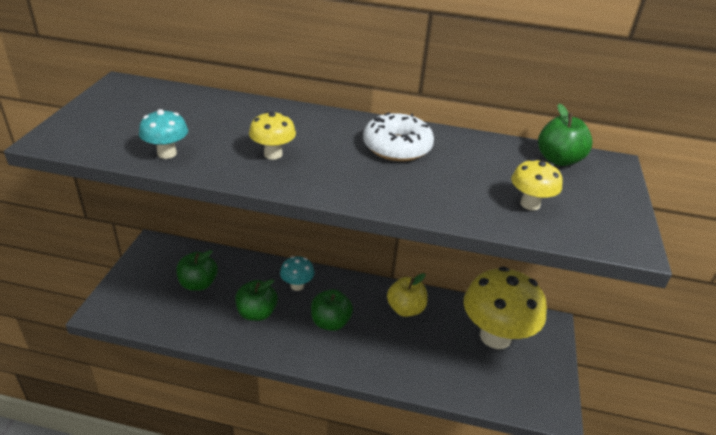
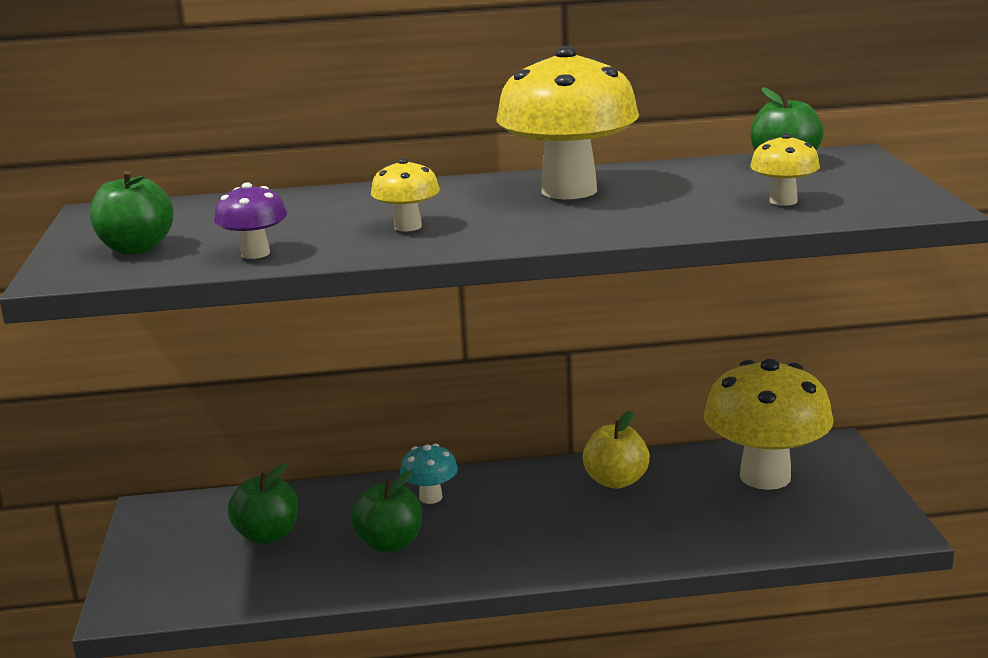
camera: 15 degrees left, 15 degrees down
turquoise mushroom [139,109,188,159] -> purple mushroom [214,182,287,259]
green apple [311,289,353,331] -> green apple moved to [90,171,174,255]
white donut [363,112,434,161] -> yellow mushroom [496,46,639,199]

